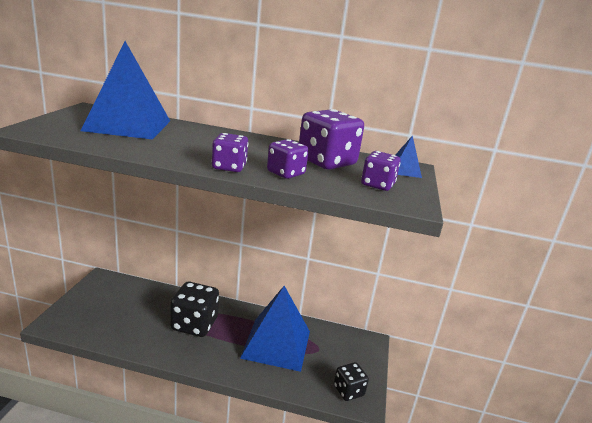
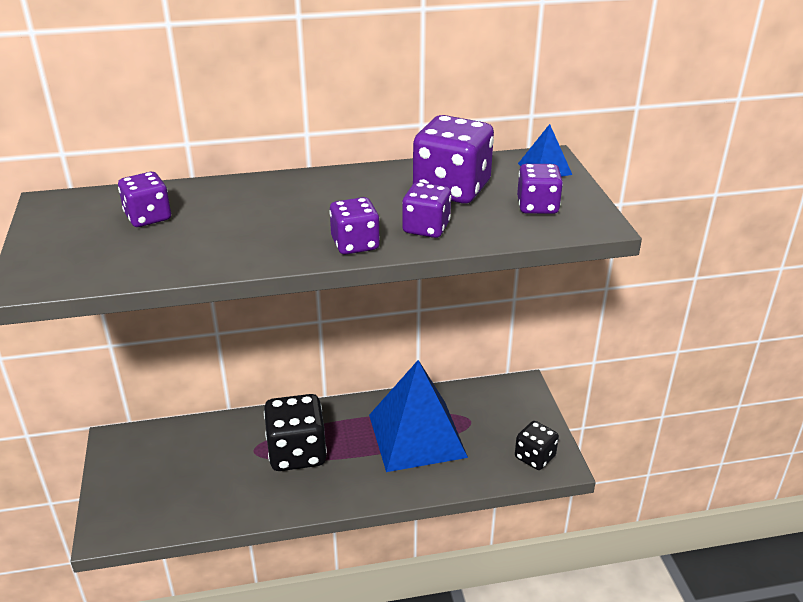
camera: 20 degrees left, 10 degrees up
blue pyramid [81,41,170,140] -> purple dice [118,172,171,227]

